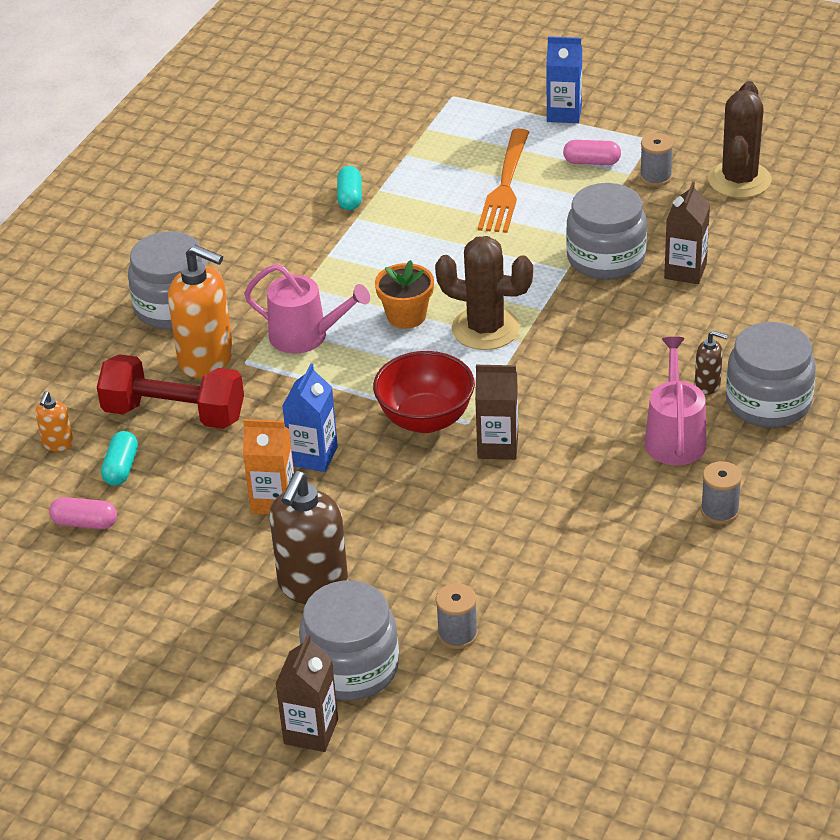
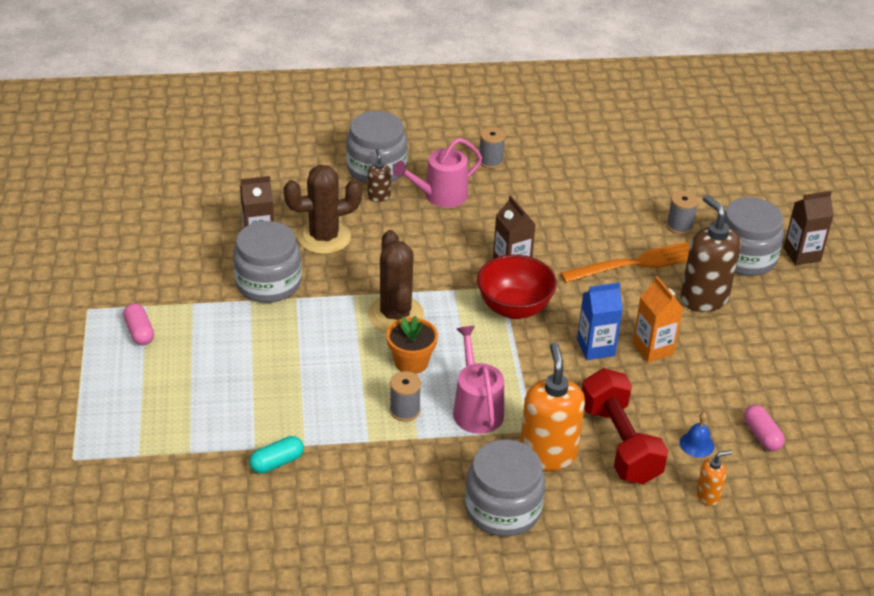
camera: 125 degrees left, 0 degrees up
turquoise capsule [101,431,138,486] -> blue bell [680,412,714,458]
brown soap dispenser [269,471,348,604] -> brown soap dispenser turned 105 degrees counterclockwise [681,195,741,312]
orange fork [478,129,529,233] -> orange fork moved to [560,242,690,283]
blue carton [546,36,582,123] -> none
grey spool [640,133,673,186] -> grey spool moved to [390,371,421,422]
brown cactus [708,81,771,198] -> brown cactus moved to [284,165,362,254]

